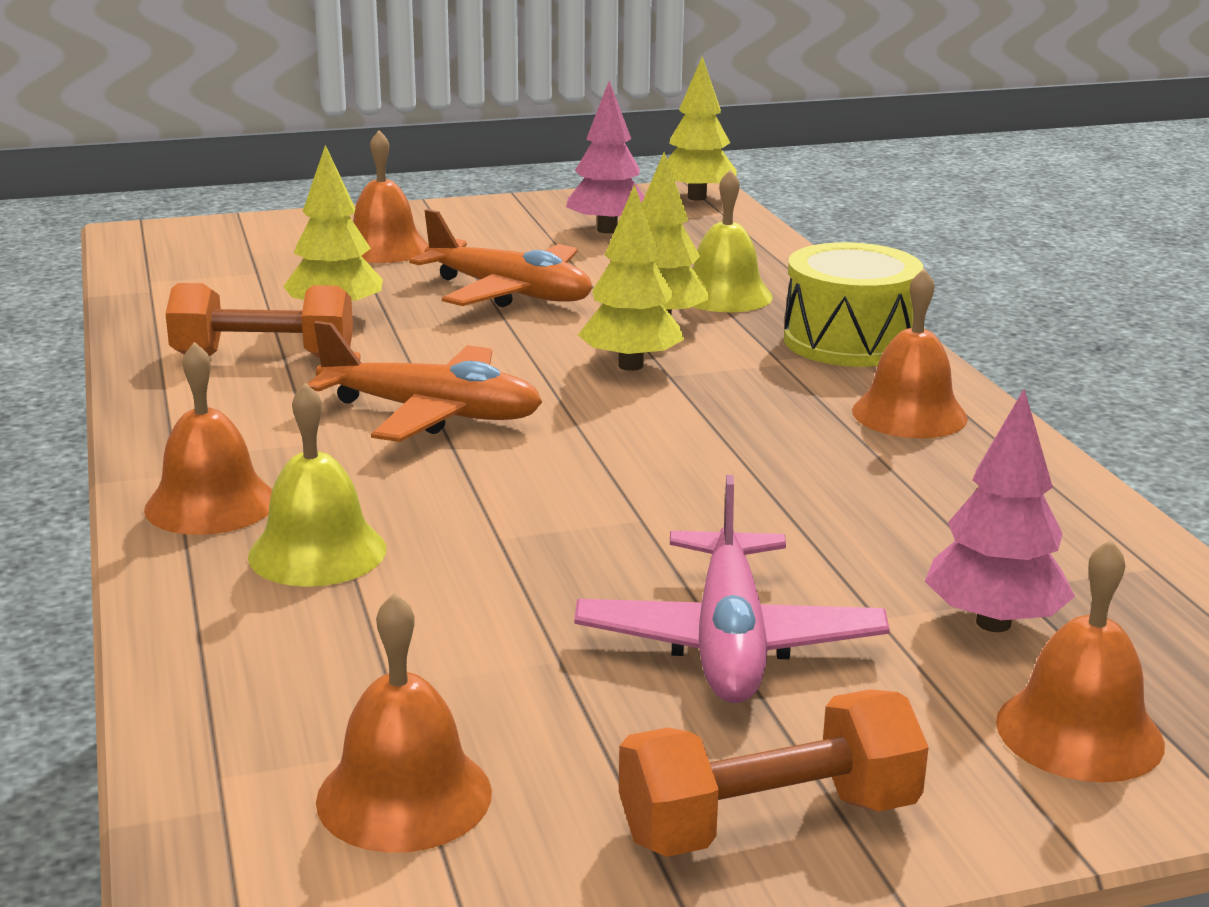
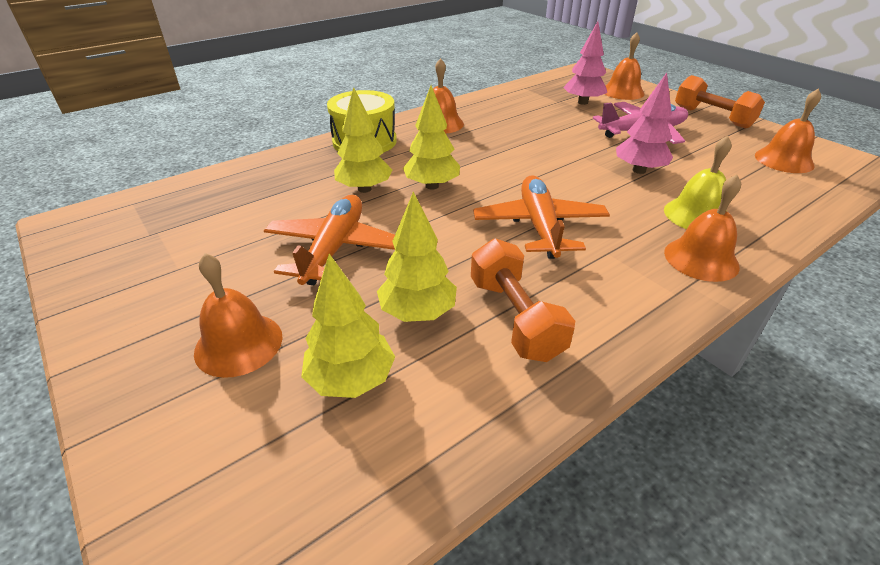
camera: 110 degrees left, 15 degrees up
pink tree [566,81,645,233] -> pink tree moved to [616,73,673,174]
yellow tree [667,56,737,201] -> yellow tree moved to [301,254,395,398]
yellow bell [693,170,773,312] -> none

